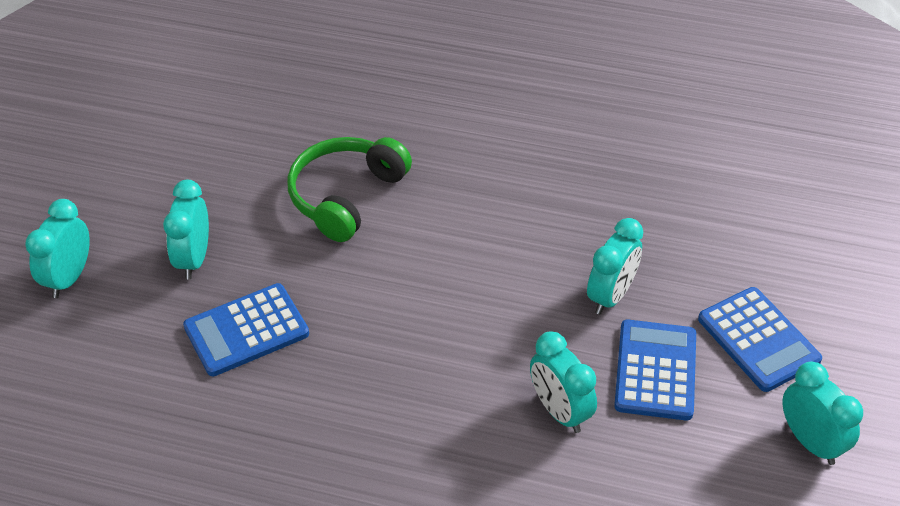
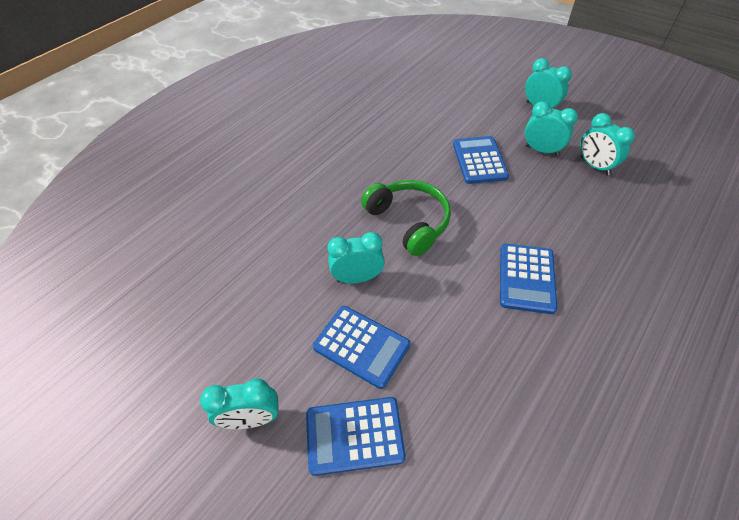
camera: 115 degrees right, 5 degrees up
green headphones [287,137,412,242] -> green headphones moved to [361,180,451,256]
turquoise clock [587,218,643,315] -> turquoise clock moved to [580,113,635,175]
none -> blue calculator [500,244,558,314]

